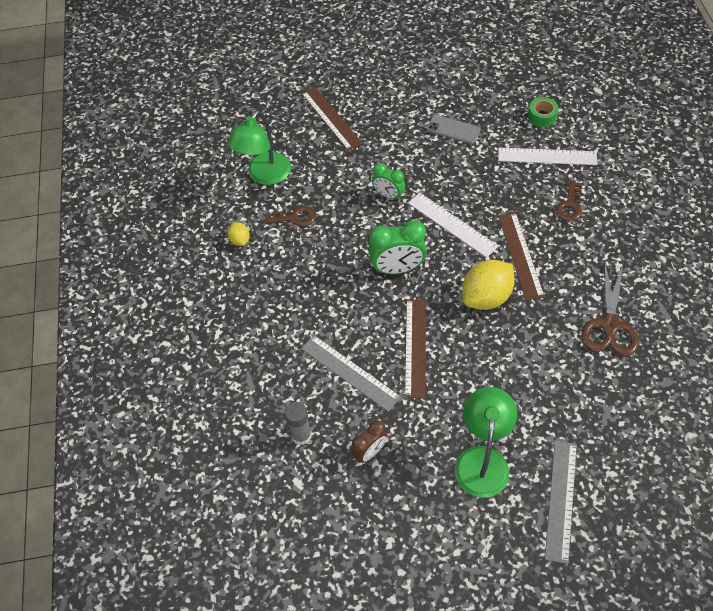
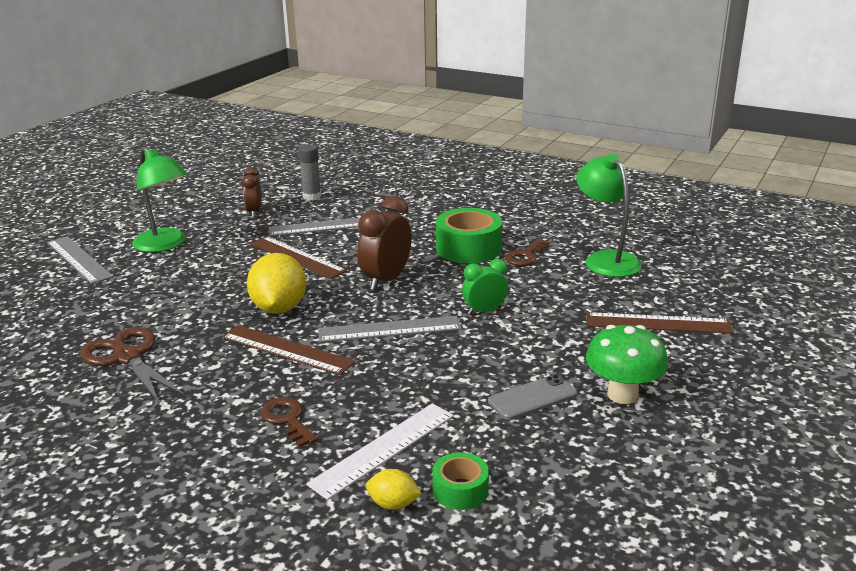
camera: 125 degrees right, 30 degrees down
yellow lemon [228,222,250,246] -> yellow lemon moved to [366,469,422,510]
green clock [368,220,427,274] -> brown clock [358,196,412,290]
white ruler [408,192,498,258] -> grey ruler [318,316,462,342]
none -> green tape [436,208,502,263]
none -> green mushroom [586,325,668,404]

